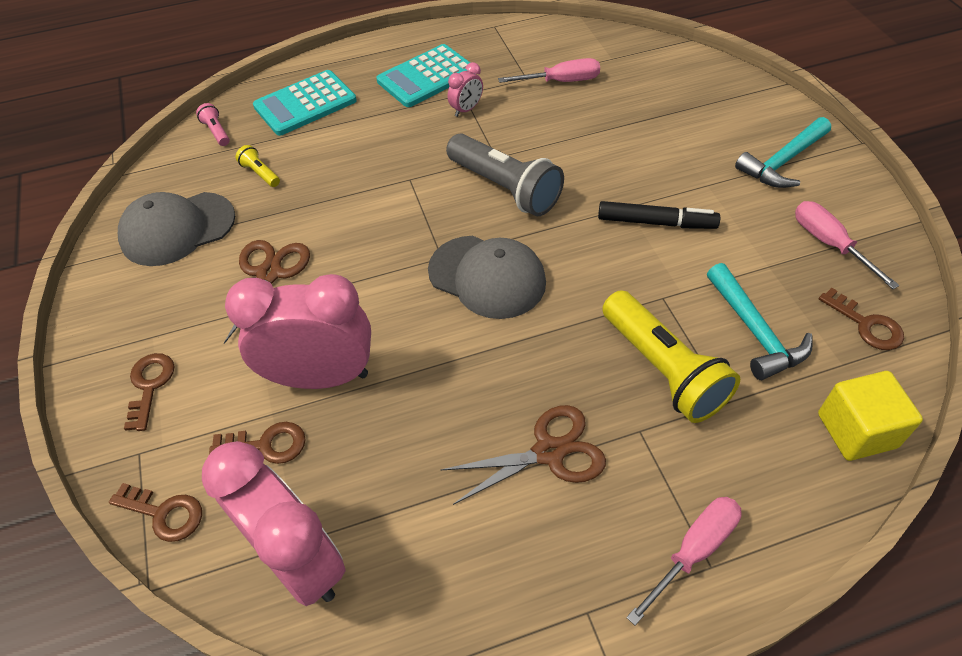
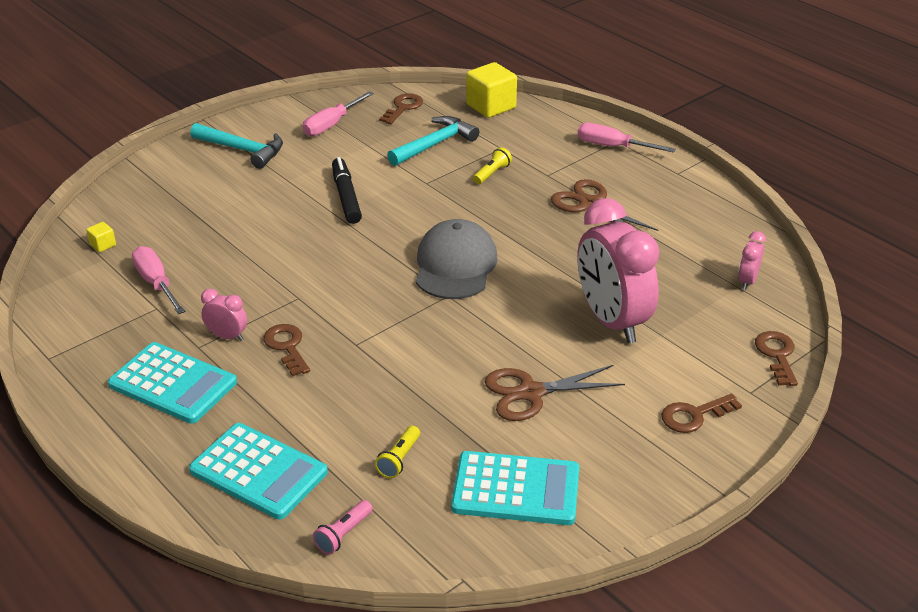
camera: 115 degrees left, 15 degrees down
grey cap [118,192,235,266] -> turquoise calculator [451,451,579,525]
pink clock [202,441,346,606] -> pink clock [738,231,766,290], size x0.43
brown key [209,422,306,464] -> brown key moved to [263,324,310,376]
grey flashlight [446,133,564,216] -> none
yellow flashlight [602,290,740,423] -> yellow flashlight [473,147,512,184], size x0.43
none -> yellow cube [86,222,116,252]

